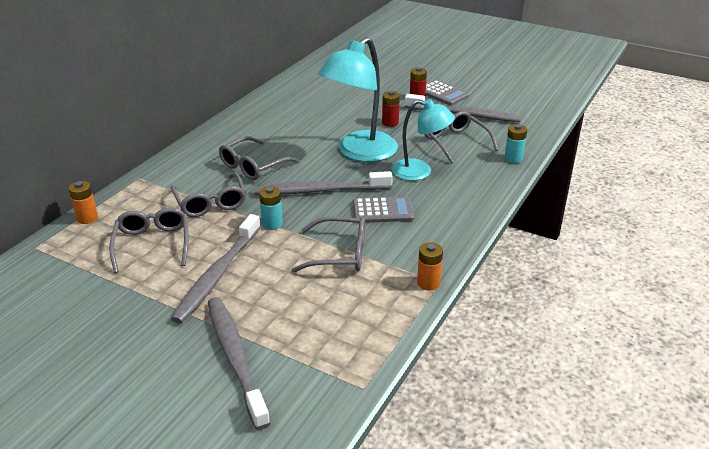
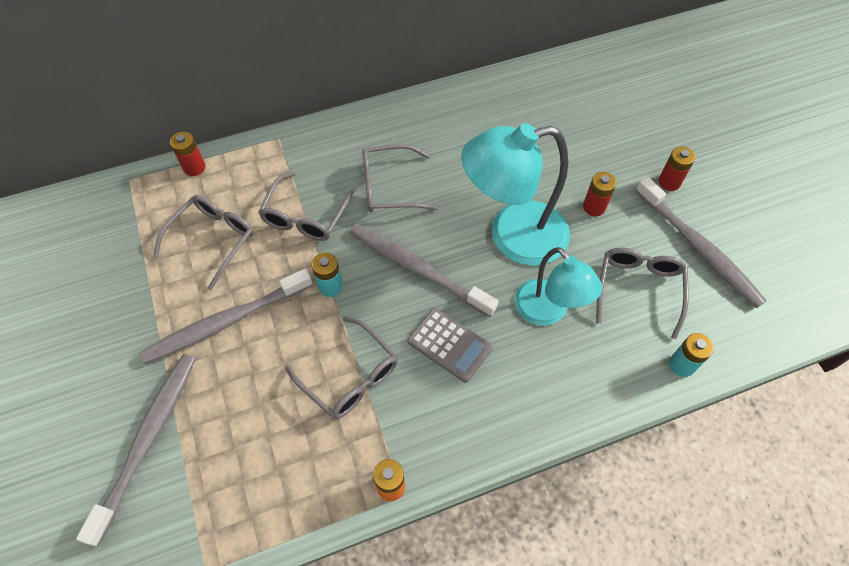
camera: 40 degrees right, 25 degrees up
orange battery [68,181,98,224] -> red battery [170,132,205,176]
grey calculator [426,80,469,105] -> none

